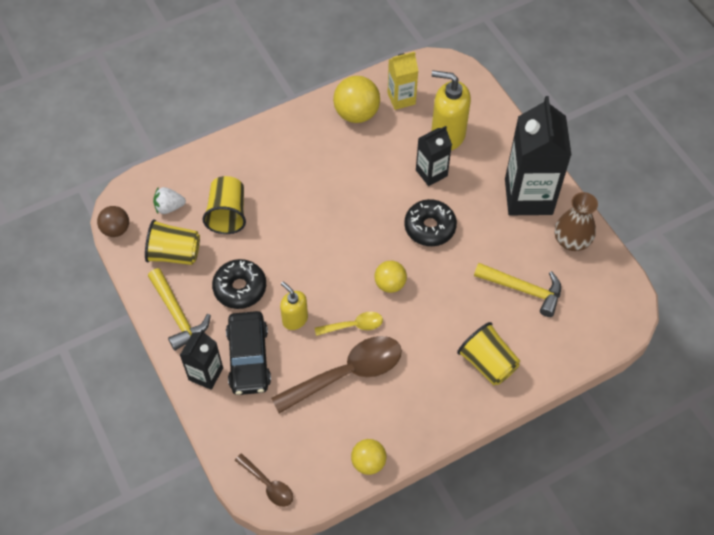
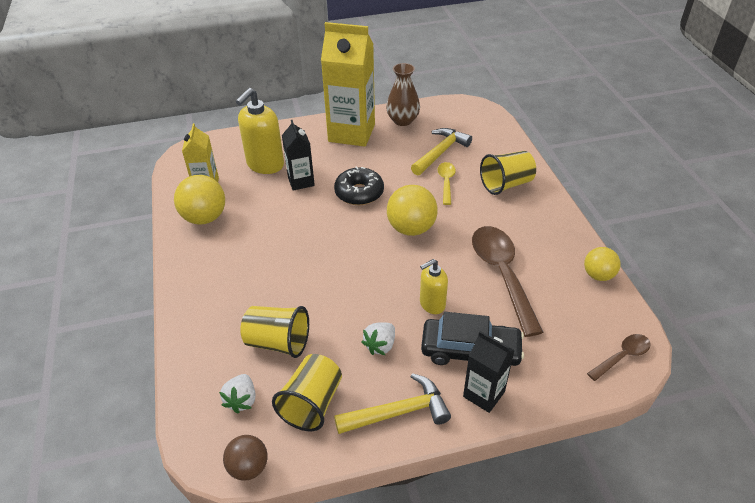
camera: 75 degrees left, 15 degrees down
black donut [212,259,266,309] -> white strawberry [362,322,395,355]
yellow spoon [315,312,383,336] -> yellow spoon moved to [438,162,456,205]
yellow ball [374,261,407,293] -> yellow ball [387,185,438,236], size x1.59
black carton [505,96,571,215] -> yellow carton [321,22,375,147]

